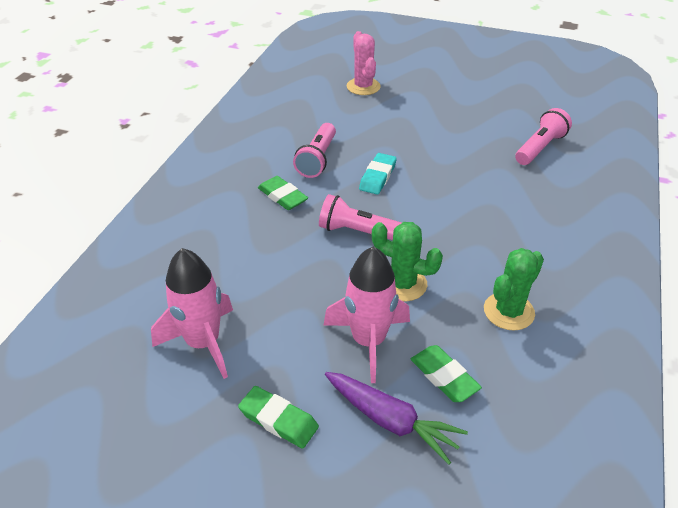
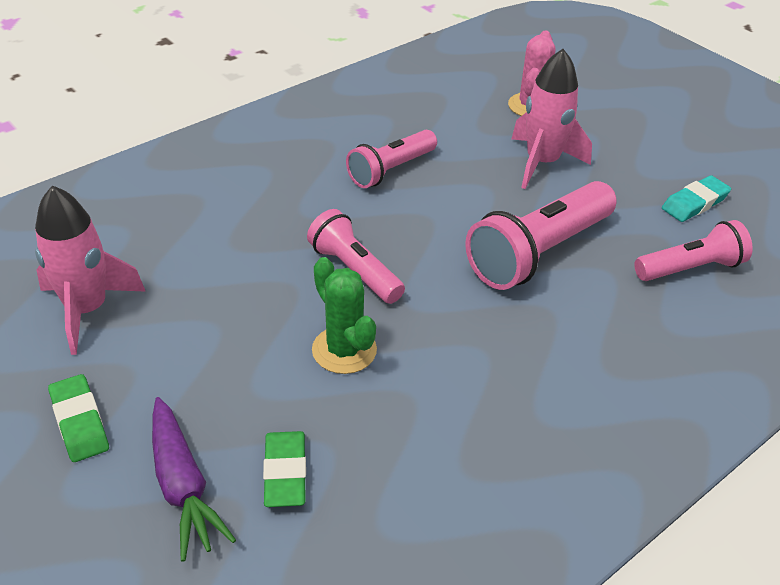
camera: 30 degrees right, 0 degrees up
green eraser [258,176,308,210] -> none
pink rocket [324,246,410,383] -> pink rocket moved to [512,49,592,189]
turquoise eraser [359,153,397,195] -> turquoise eraser moved to [662,175,731,222]
green cactus [484,248,544,331] -> none
none -> pink flashlight [465,181,617,290]

